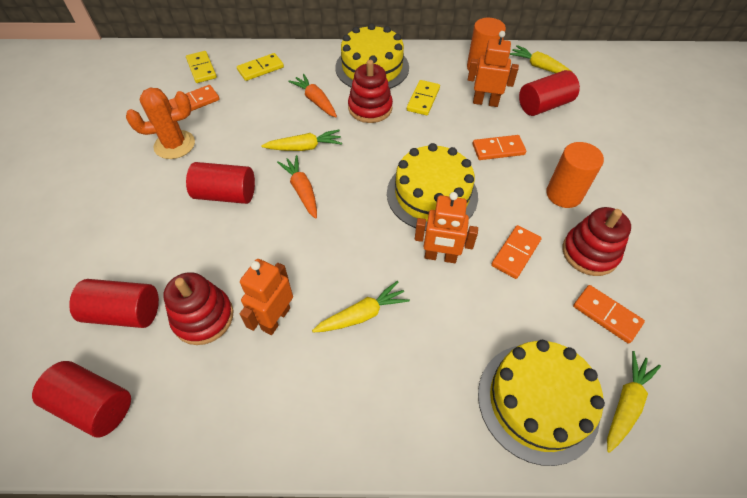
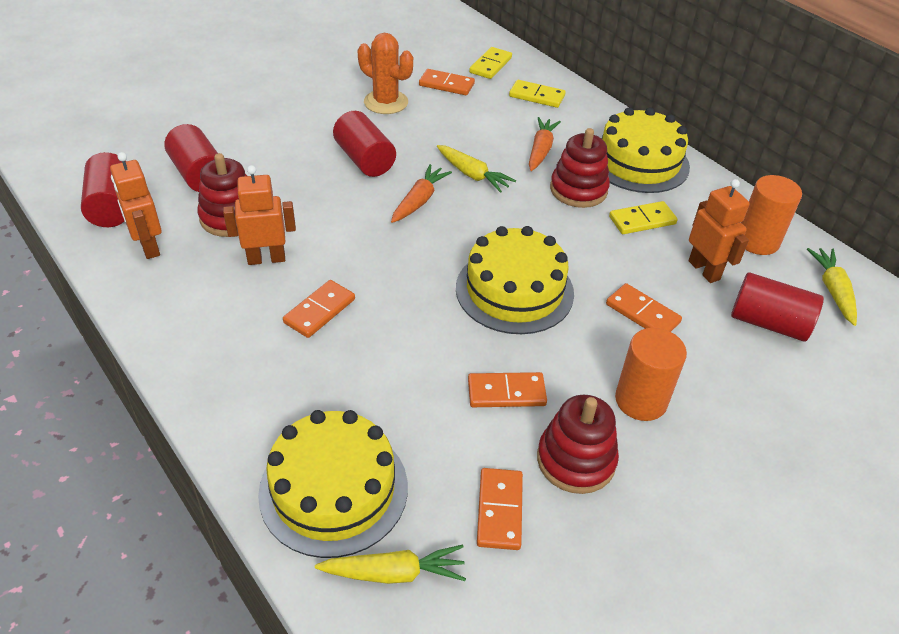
camera: 50 degrees right, 10 degrees down
yellow carrot [312,281,410,332] -> orange domino [283,280,355,338]
orange robot [415,192,478,263] -> orange robot moved to [110,152,162,259]

